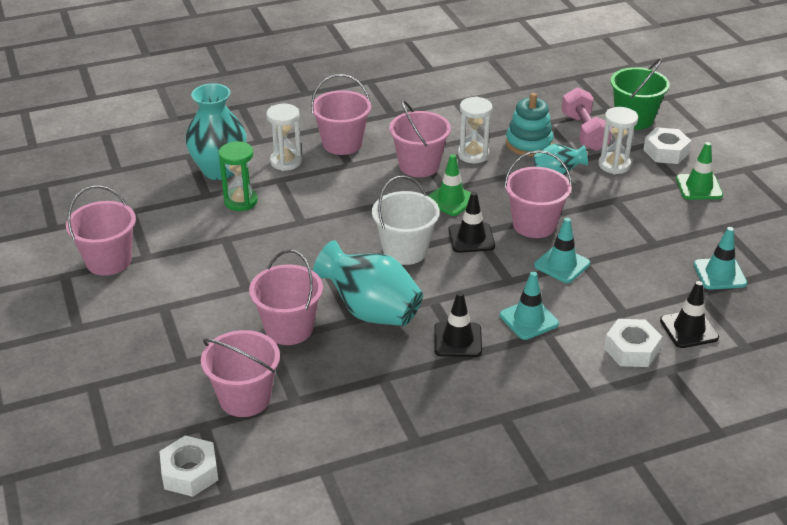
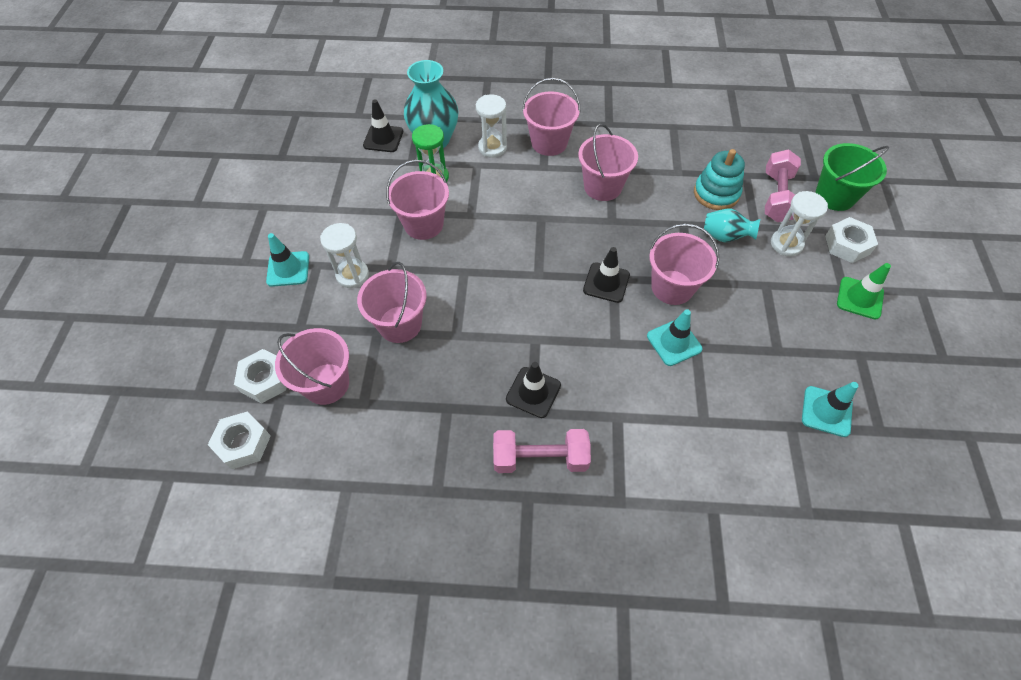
camera: 25 degrees right, 20 degrees up
pink bucket [66,185,136,276] -> pink bucket moved to [386,160,449,240]
turquoise vase [313,240,423,326] -> none
white bucket [372,176,440,265] -> none
green traffic cone [428,154,471,216] -> none
white hourglass [458,96,492,163] -> white hourglass moved to [320,223,369,288]
turquoise traffic cone [500,272,559,340] -> turquoise traffic cone moved to [266,233,309,287]
white nut [604,319,662,367] -> white nut moved to [234,349,287,403]
black traffic cone [660,281,719,348] -> black traffic cone moved to [363,100,403,152]
none -> pink dumbbell [493,429,591,473]

